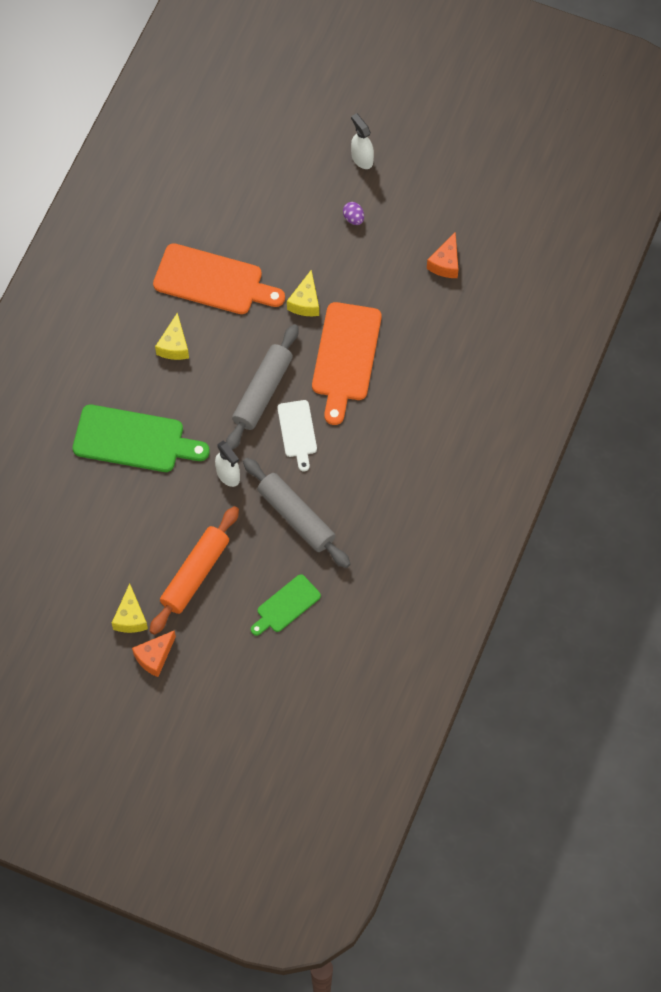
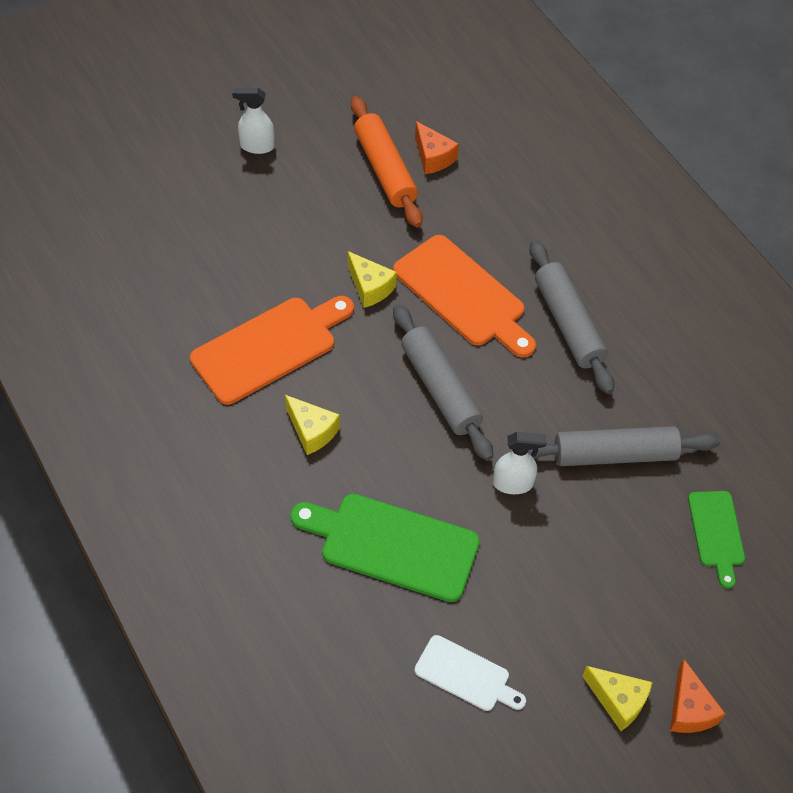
camera: 55 degrees left, 10 degrees down
green cutting board [73,405,210,472] -> green cutting board turned 120 degrees counterclockwise [290,494,480,602]
orange rolling pin [150,506,239,635] -> orange rolling pin moved to [351,96,423,228]
white cutting board [277,400,317,471] -> white cutting board moved to [414,635,526,711]
purple egg [343,202,364,225] -> none
none -> grey rolling pin [530,240,614,394]

